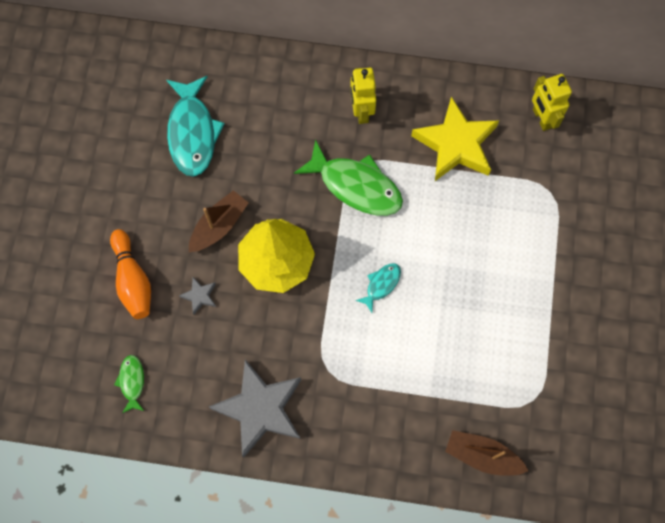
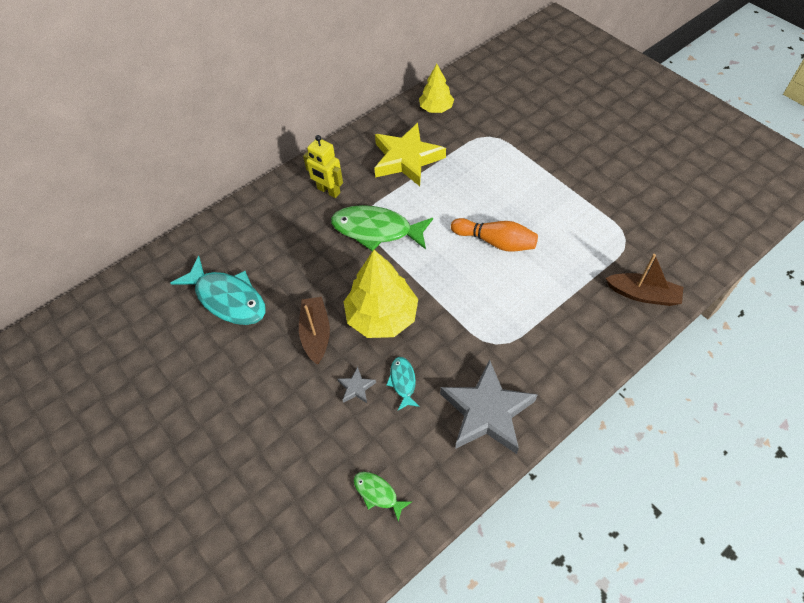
camera: 45 degrees left, 15 degrees down
orange bowling pin [110,229,151,319] -> orange bowling pin moved to [451,218,538,252]
green fish [294,139,403,216] -> green fish turned 150 degrees counterclockwise [331,205,433,251]
turquoise fish [355,263,401,313] -> turquoise fish moved to [386,357,420,410]
brown boat [445,430,528,476] -> brown boat turned 135 degrees counterclockwise [606,254,684,306]
yellow robot [532,74,572,131] -> yellow tree [419,64,454,113]

